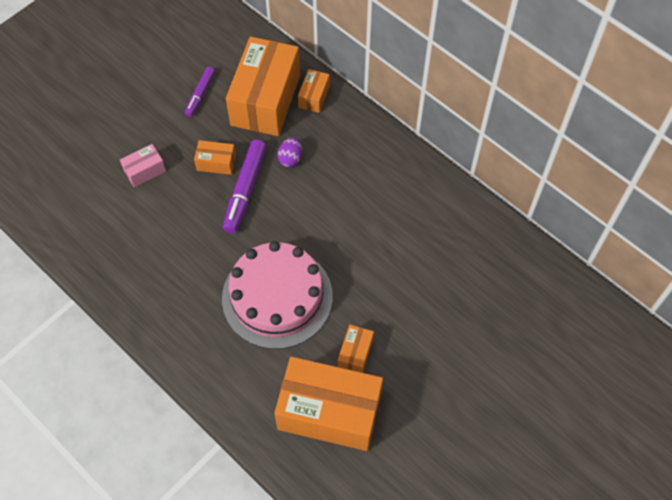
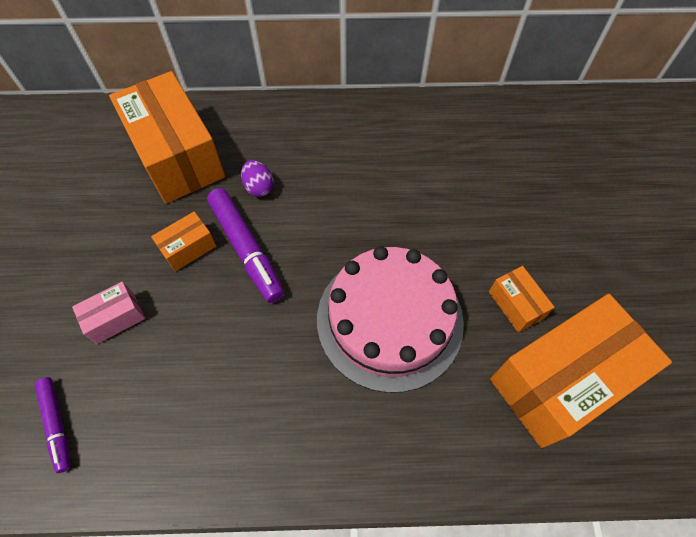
camera: 45 degrees left, 0 degrees up
pink box [120,144,166,187] -> pink box turned 45 degrees clockwise [72,282,145,344]
purple marker [185,67,215,117] -> purple marker moved to [35,377,71,473]
orange box [298,69,330,113] -> none

